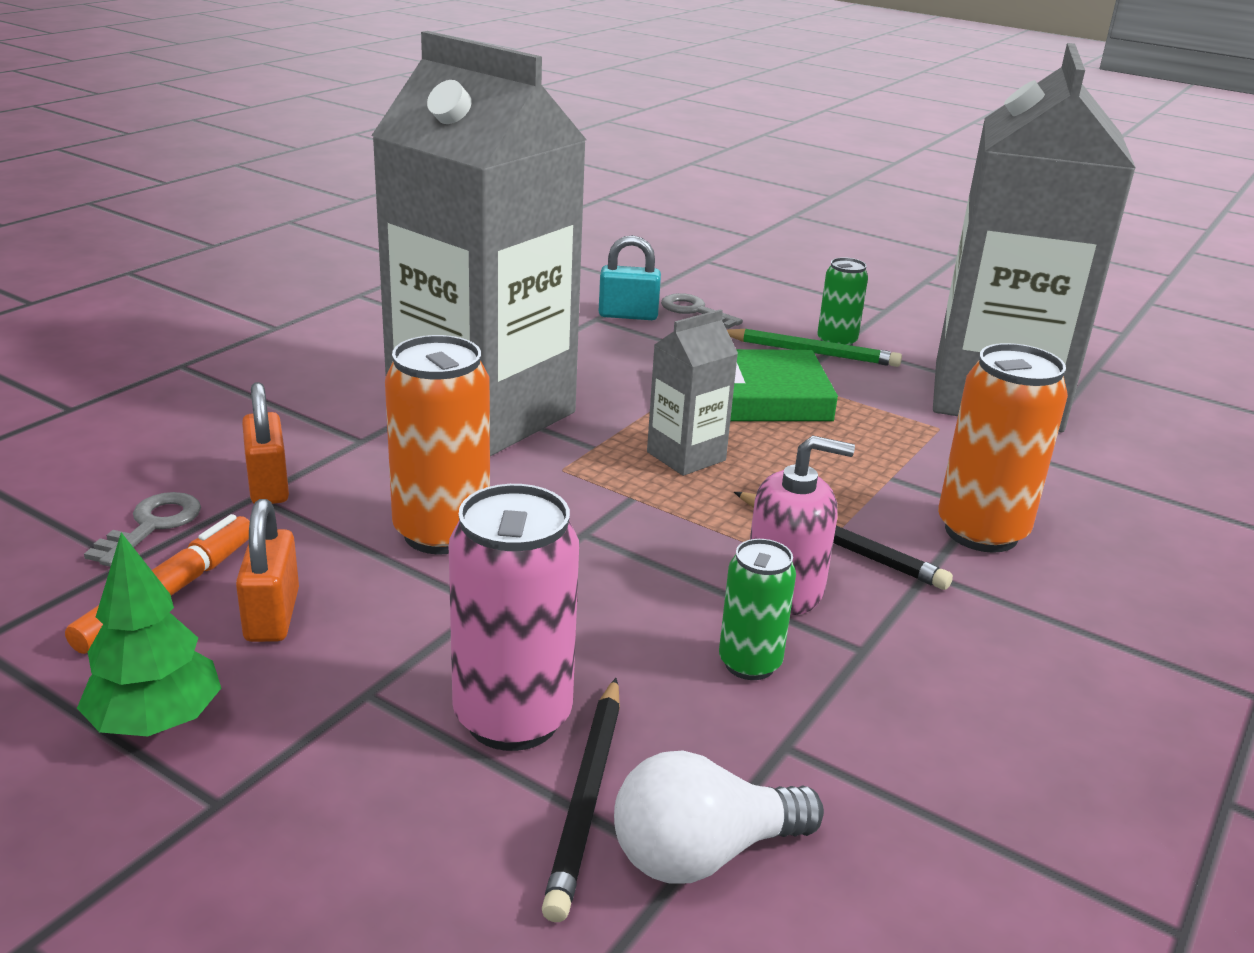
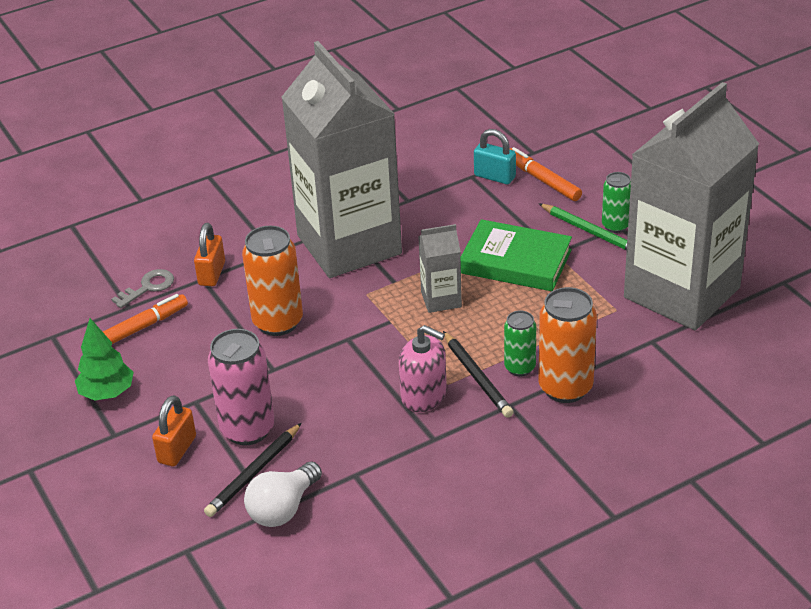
camera: 30 degrees right, 10 degrees up
orange padlock [236,499,299,642] -> orange padlock moved to [152,395,196,467]
white light bulb [614,751,824,884] -> white light bulb turned 60 degrees counterclockwise [244,461,322,527]
grey key [661,293,743,329] -> orange marker [510,147,582,201]
green can [719,539,796,680] -> green can moved to [504,311,536,376]

